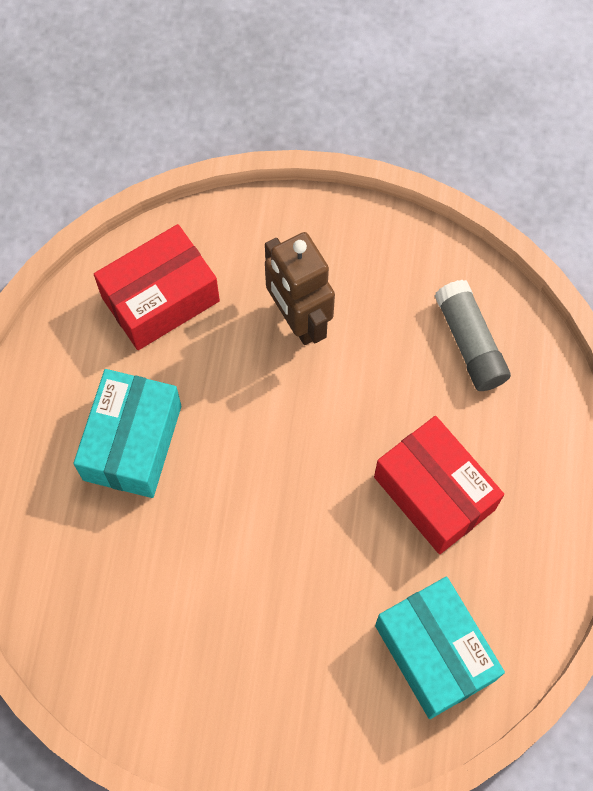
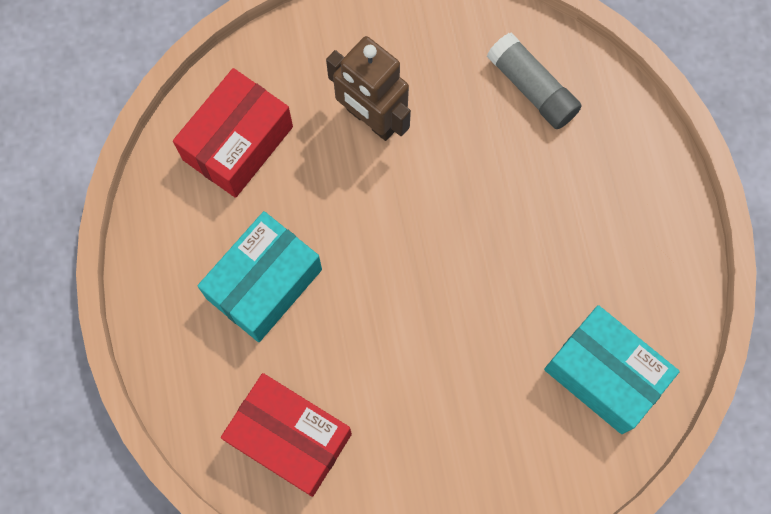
camera: 20 degrees left, 5 degrees up
turquoise box [73,369,181,498] -> turquoise box turned 45 degrees clockwise [197,211,322,342]
red box [374,416,504,554] -> red box moved to [221,373,352,497]

